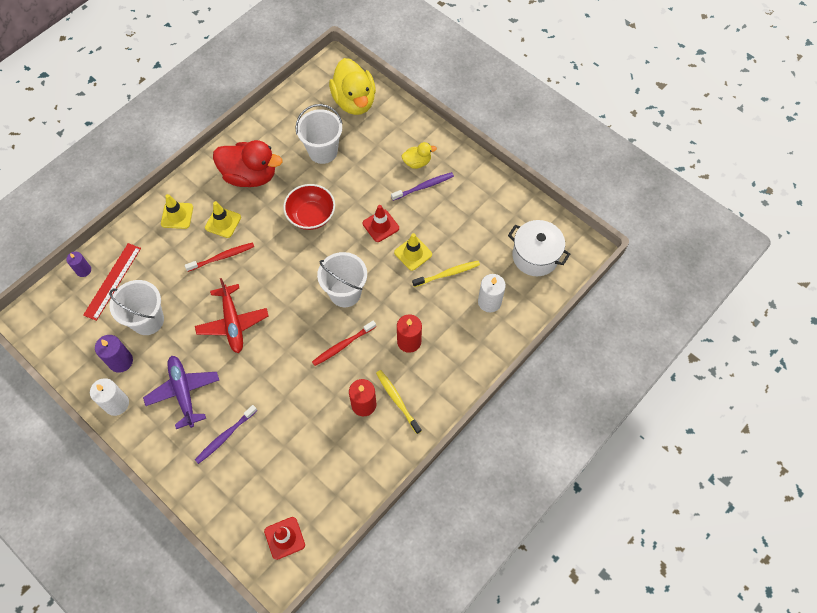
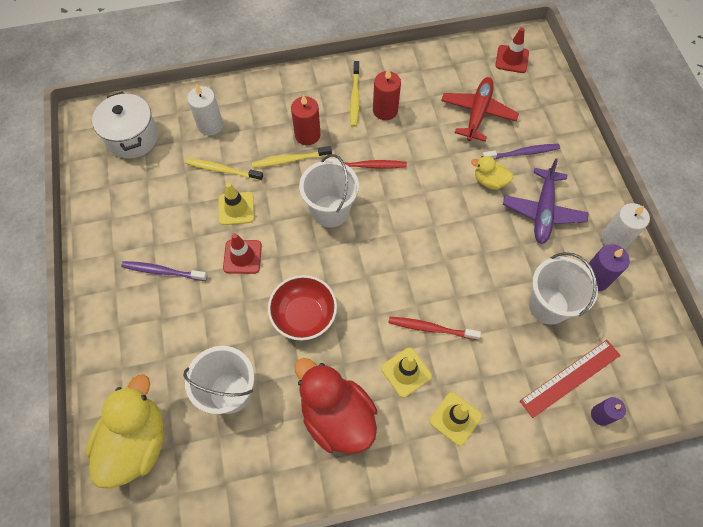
camera: 145 degrees left, 0 degrees up
red plane [195,278,269,353] -> red plane moved to [441,77,519,142]
yellow duck [402,142,437,169] -> yellow duck moved to [471,156,513,190]
none -> yellow toothbrush [252,146,332,168]

